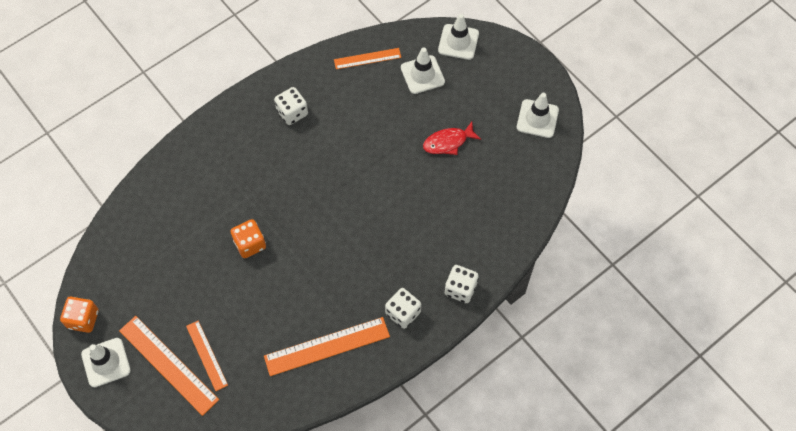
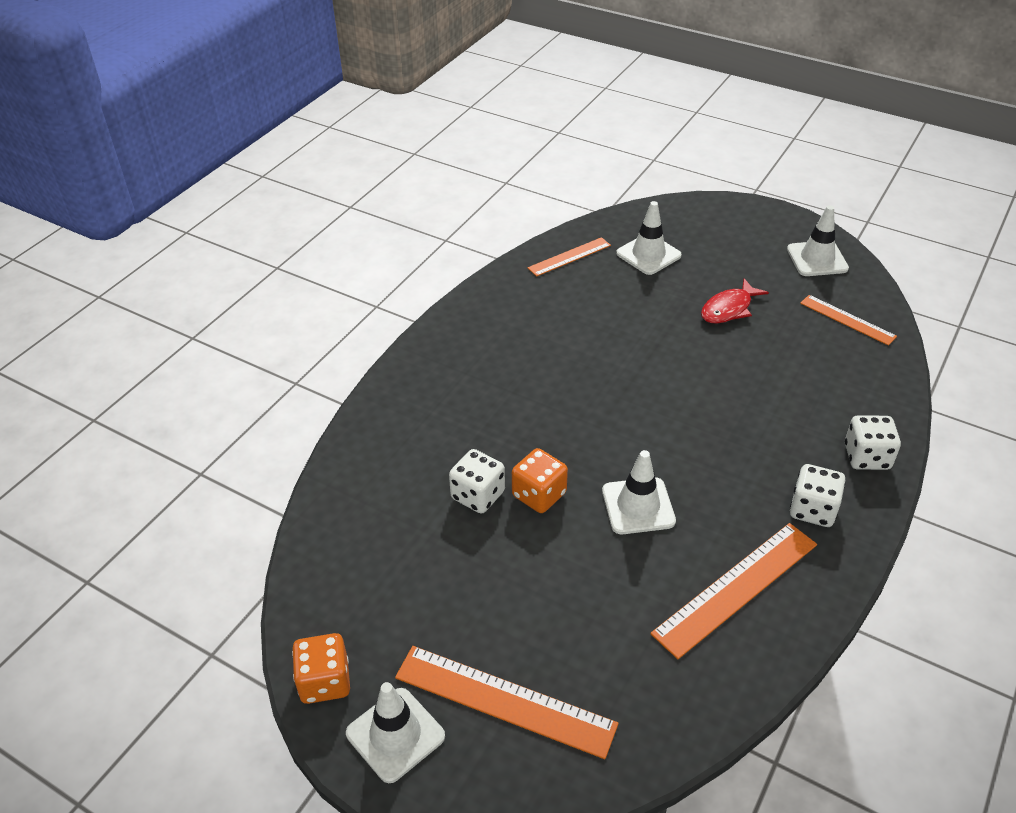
camera: 20 degrees left, 20 degrees down
orange ruler [186,321,228,391] -> orange ruler moved to [800,295,897,346]
white dice [274,87,308,125] -> white dice moved to [449,449,505,514]
white traffic cone [438,14,479,60] -> white traffic cone moved to [602,450,676,534]

